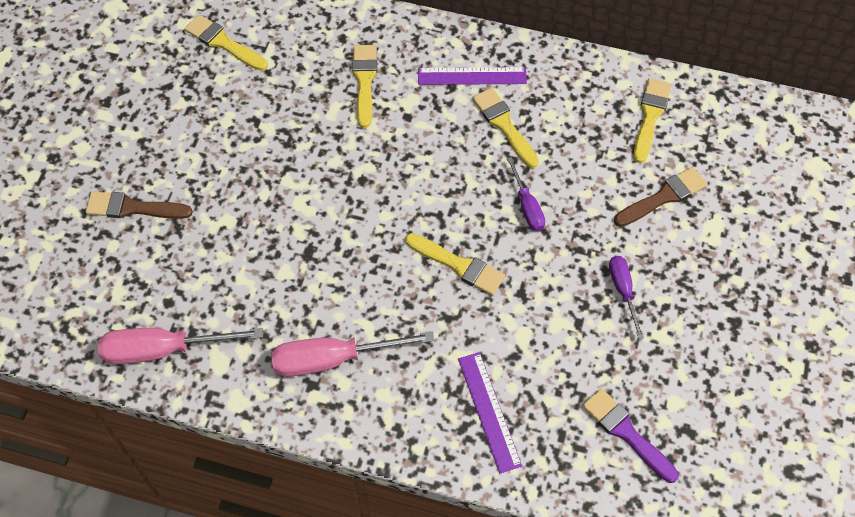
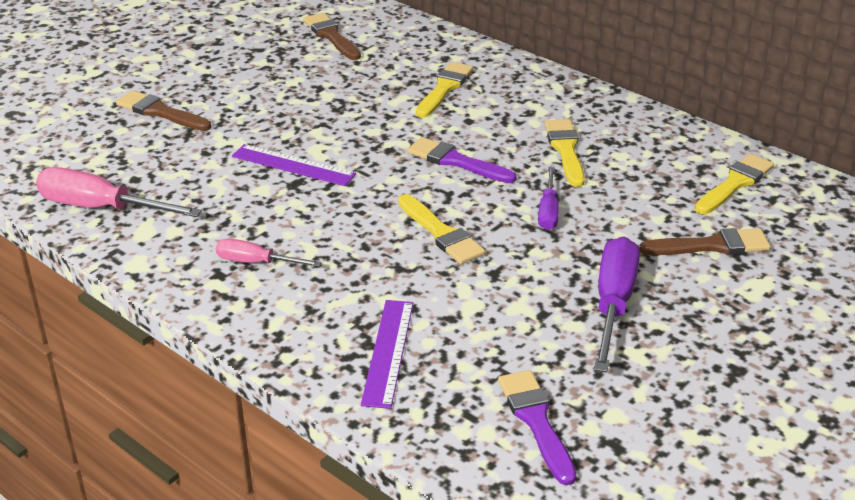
camera: 25 degrees right, 25 degrees down
yellow brush [185,14,268,71] -> brown brush [303,13,361,60]
pink screwdriver [271,331,434,377] -> pink screwdriver [216,239,322,267], size x0.58
purple ruler [418,67,527,85] -> purple ruler moved to [232,144,356,186]
purple screwdriver [609,256,644,339] -> purple screwdriver [594,237,640,373], size x1.73
none -> purple brush [407,137,517,183]

